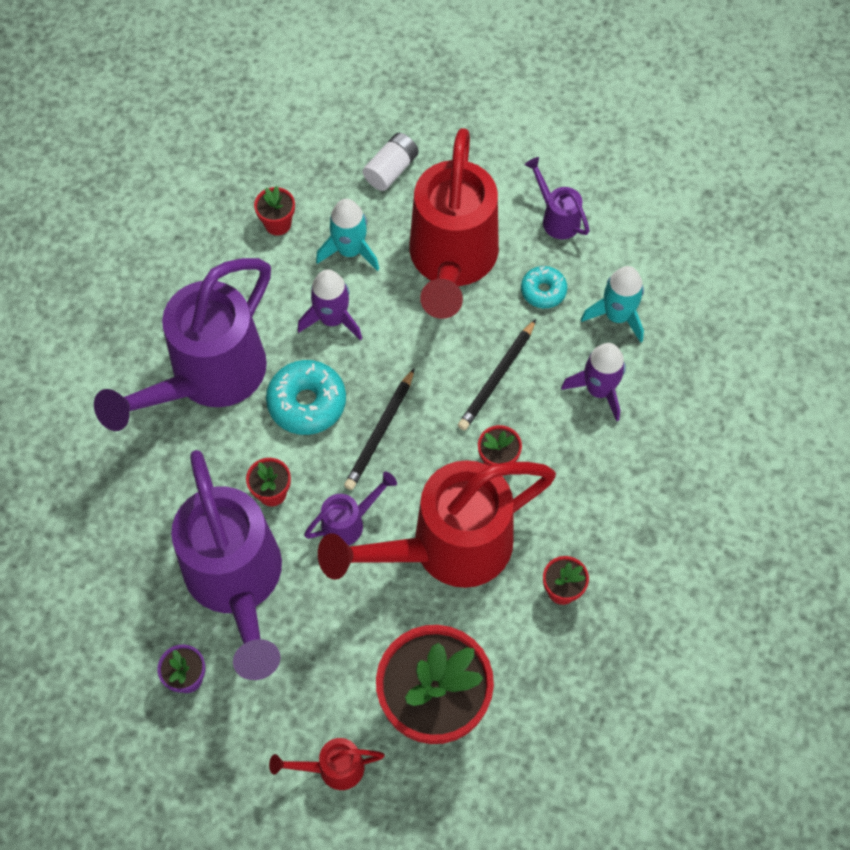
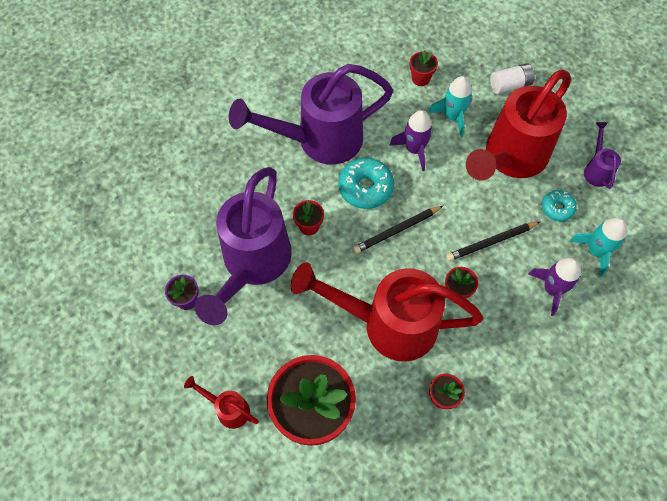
camera: 35 degrees right, 0 degrees up
purple watering can [304,471,397,546] -> none

